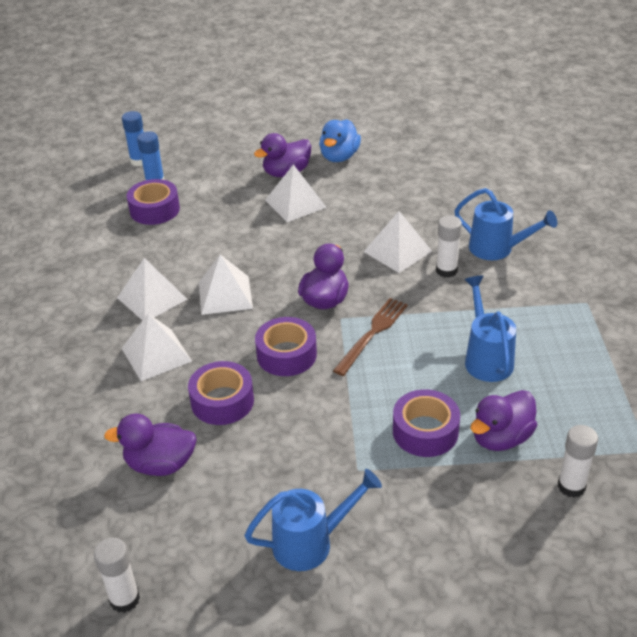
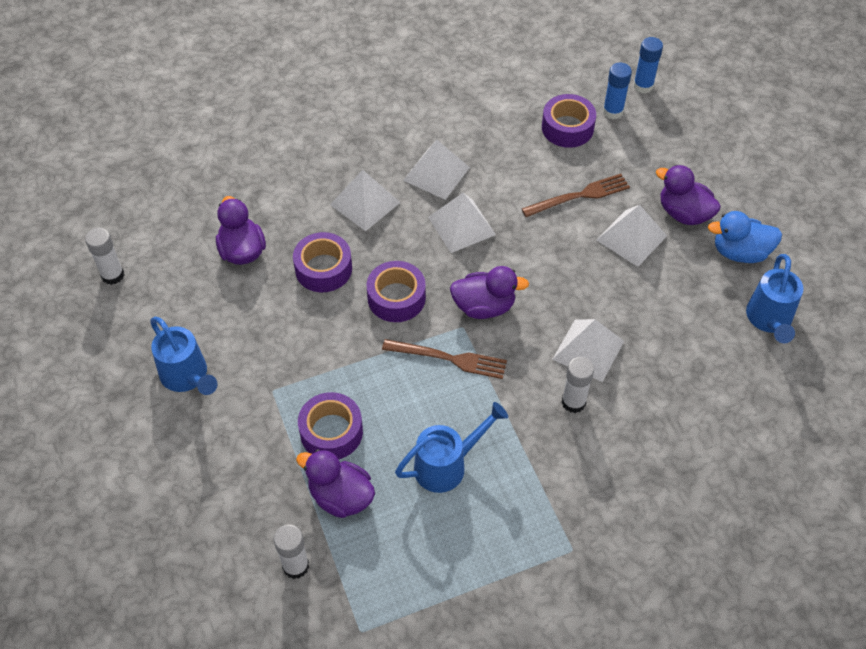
camera: 70 degrees right, 15 degrees up
blue watering can [454,188,557,260] -> blue watering can moved to [746,254,804,343]
none -> brown fork [522,174,630,217]

